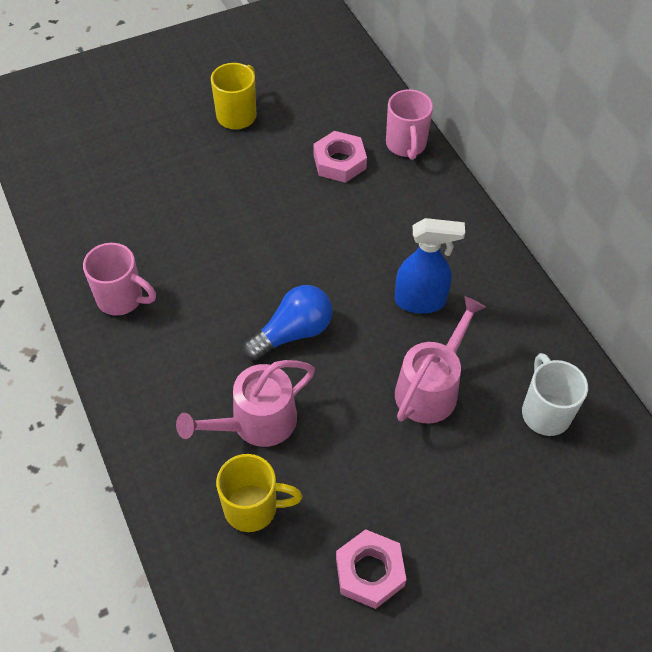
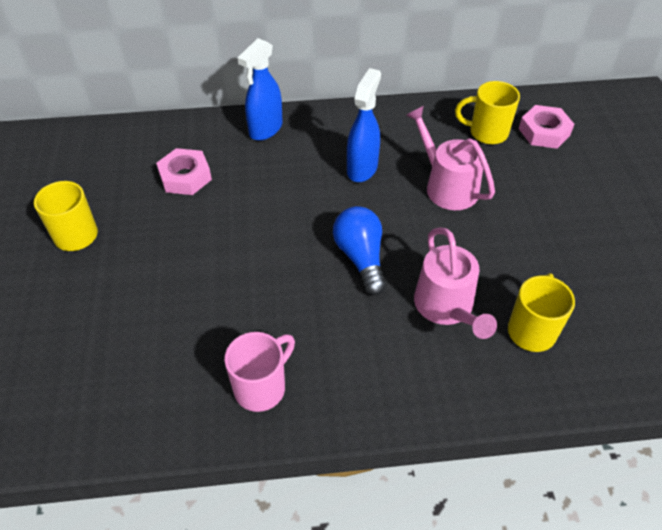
camera: 70 degrees left, 5 degrees down
pink nut [336,529,406,609] -> pink nut moved to [519,105,574,149]
pink mug [386,89,433,160] -> none
white mug [522,353,588,436] -> yellow mug [455,81,520,144]
none -> blue spray bottle [237,38,283,141]

